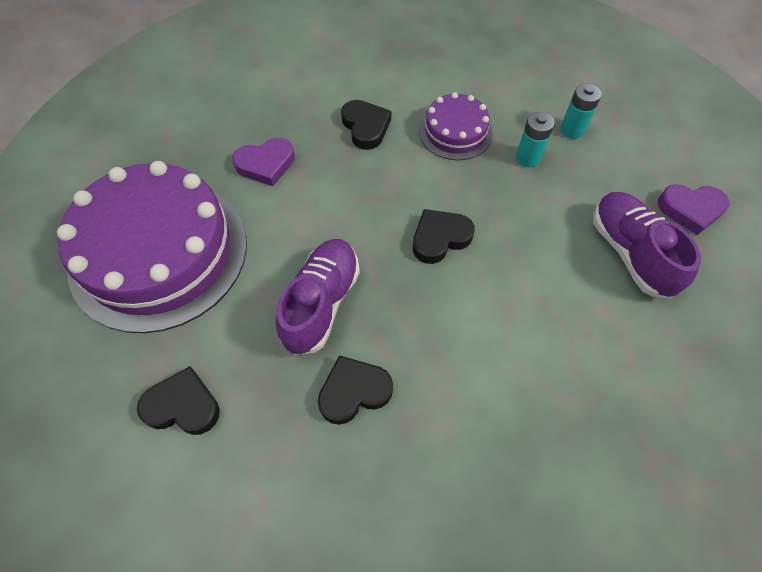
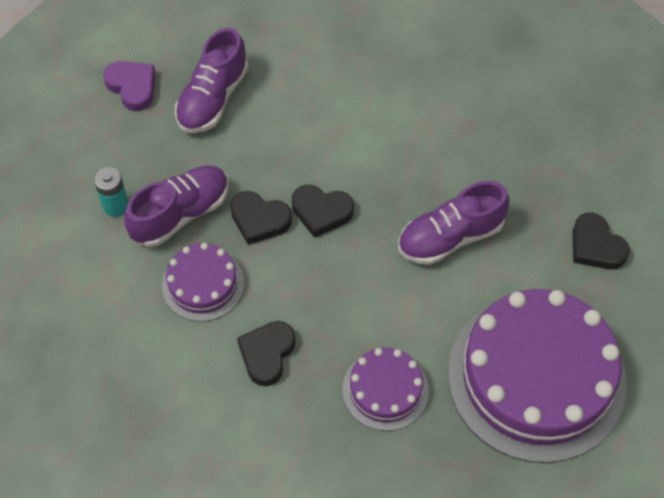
camera: 135 degrees left, 0 degrees up
purple heart [232,138,295,186] -> purple cake [343,348,429,431]
black heart [318,355,393,425] -> black heart moved to [230,191,292,245]
turquoise battery [516,112,554,167] -> purple shoe [124,166,229,247]

